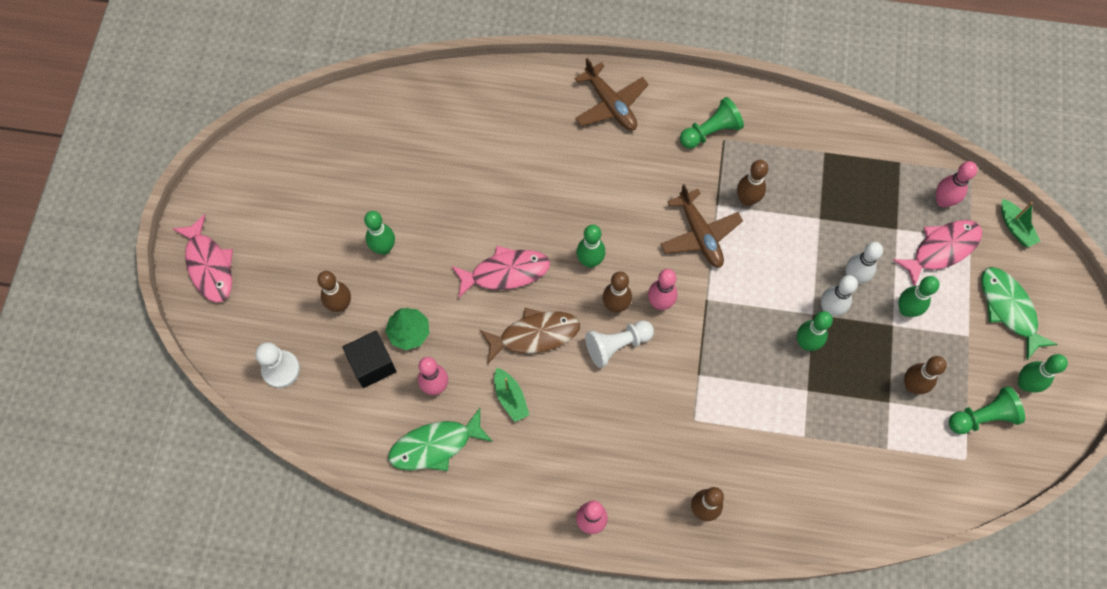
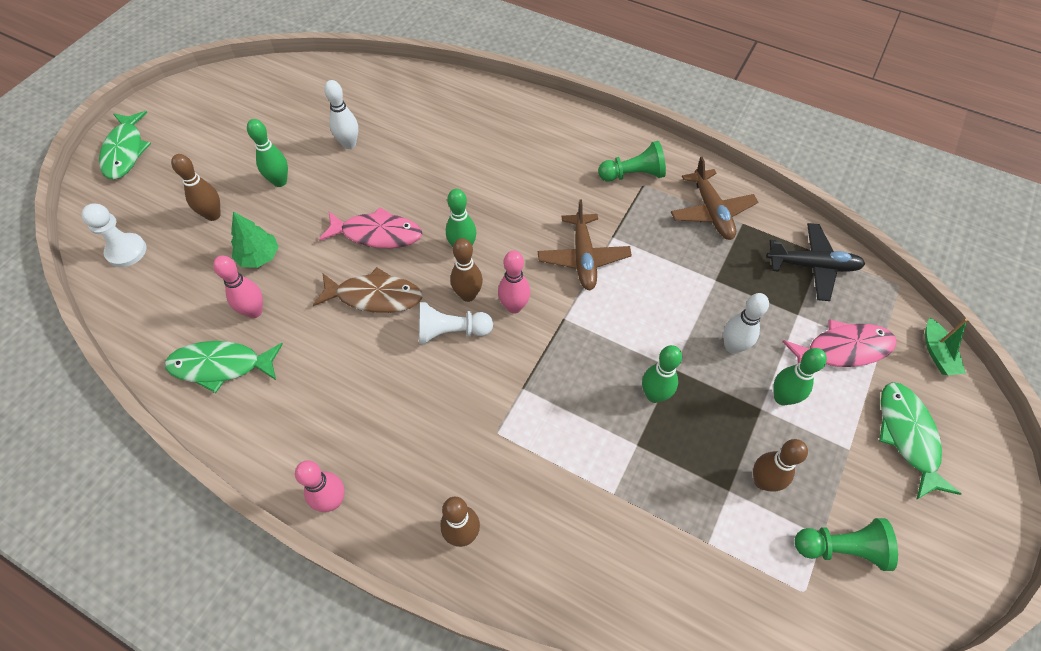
camera: 20 degrees right, 10 degrees down
pink fish [172,214,233,303] -> green fish [99,111,151,179]
black cube [342,331,397,388] -> none
green boat [494,368,529,422] -> none
brown plane [575,58,649,130] -> brown plane moved to [671,157,758,240]
brown bowling pin [737,160,768,206] -> none
white bowling pin [821,275,858,316] -> white bowling pin moved to [324,80,358,149]
pink bowling pin [936,161,977,207] -> none
green bowling pin [1018,354,1068,393] -> none
none -> black plane [766,223,865,301]

